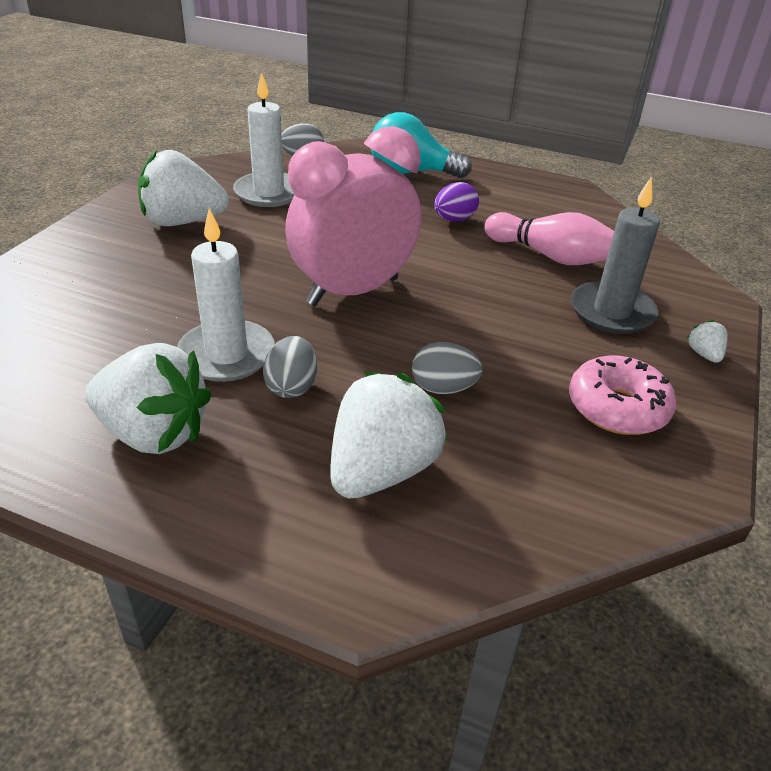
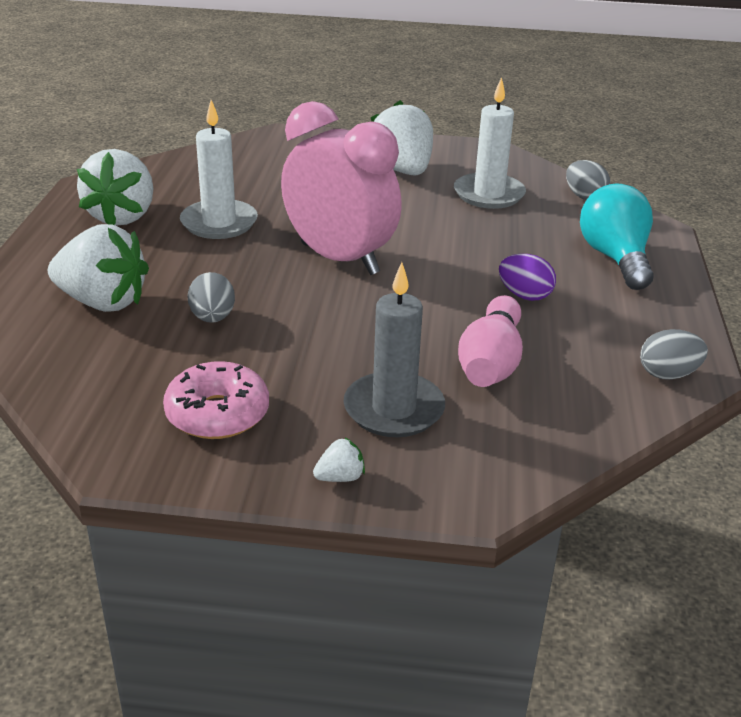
camera: 75 degrees right, 5 degrees down
grey egg [263,336,317,398] -> grey egg moved to [640,329,708,380]

